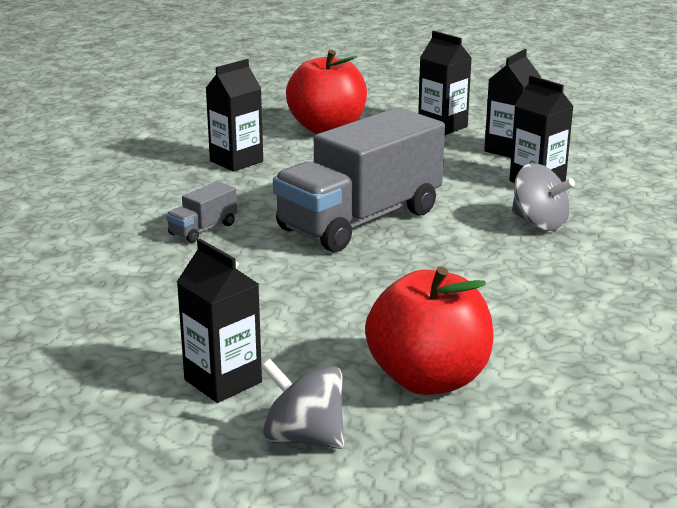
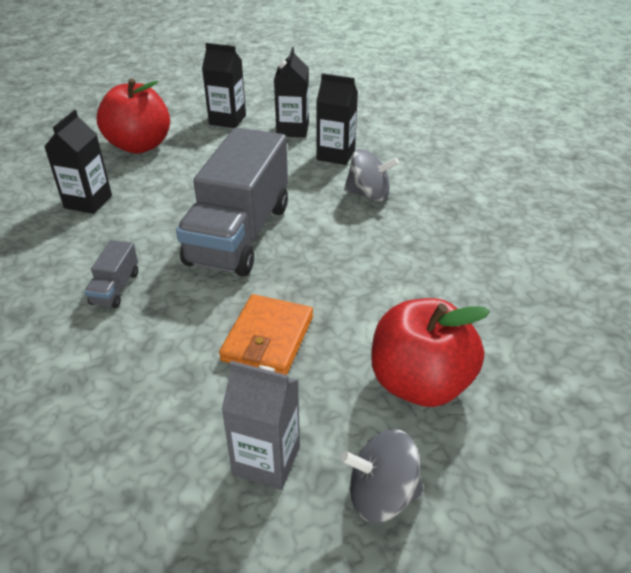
camera: 30 degrees left, 15 degrees up
black carton [177,239,262,403] -> grey carton [221,361,300,490]
none -> orange wallet [219,294,313,375]

